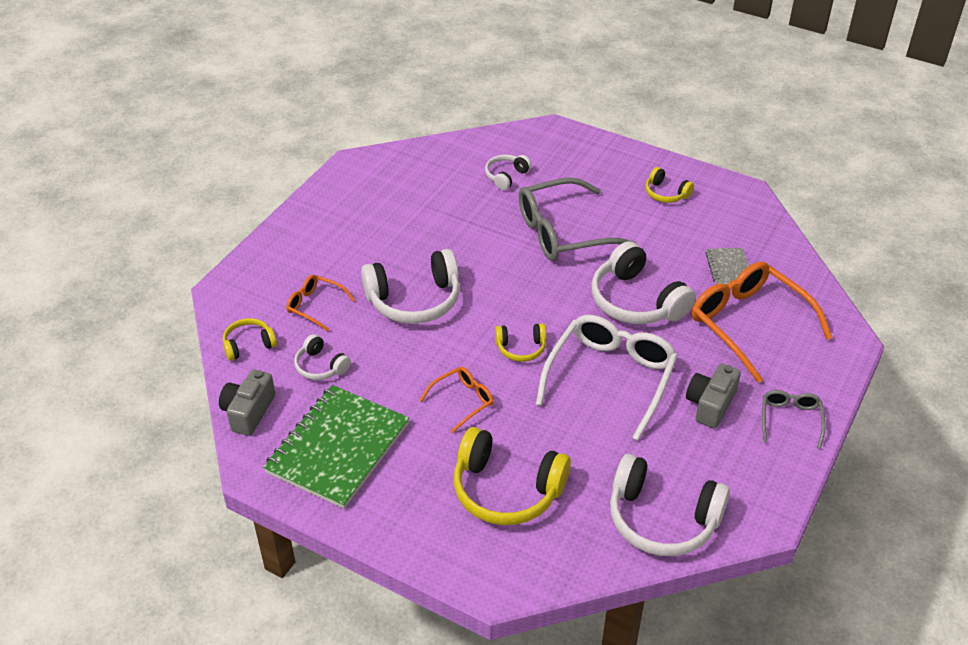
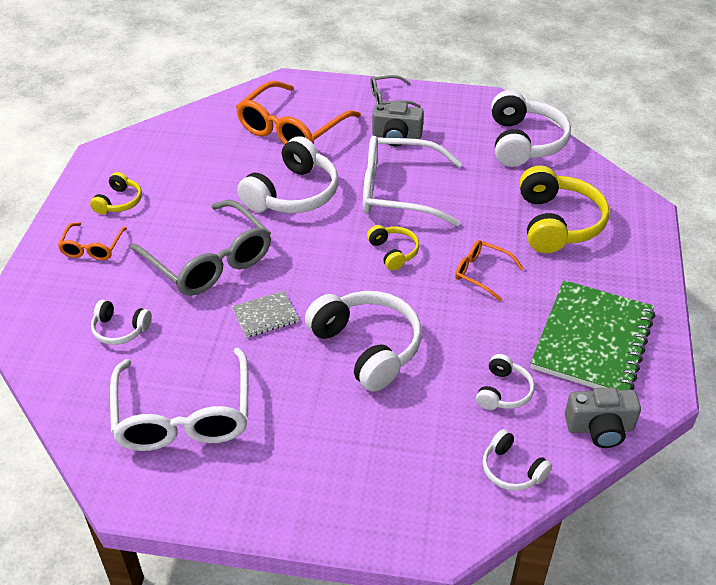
camera: 110 degrees left, 0 degrees up
yellow headphones [223,318,277,361] -> white headphones [483,429,552,491]
green notebook [263,385,409,509] -> green notebook turned 75 degrees counterclockwise [531,280,655,390]
orange glasses [286,275,355,332] -> orange glasses moved to [58,222,127,260]
grey notebook [706,248,749,284] -> grey notebook moved to [232,291,299,338]
none -> white glasses [110,348,248,451]

